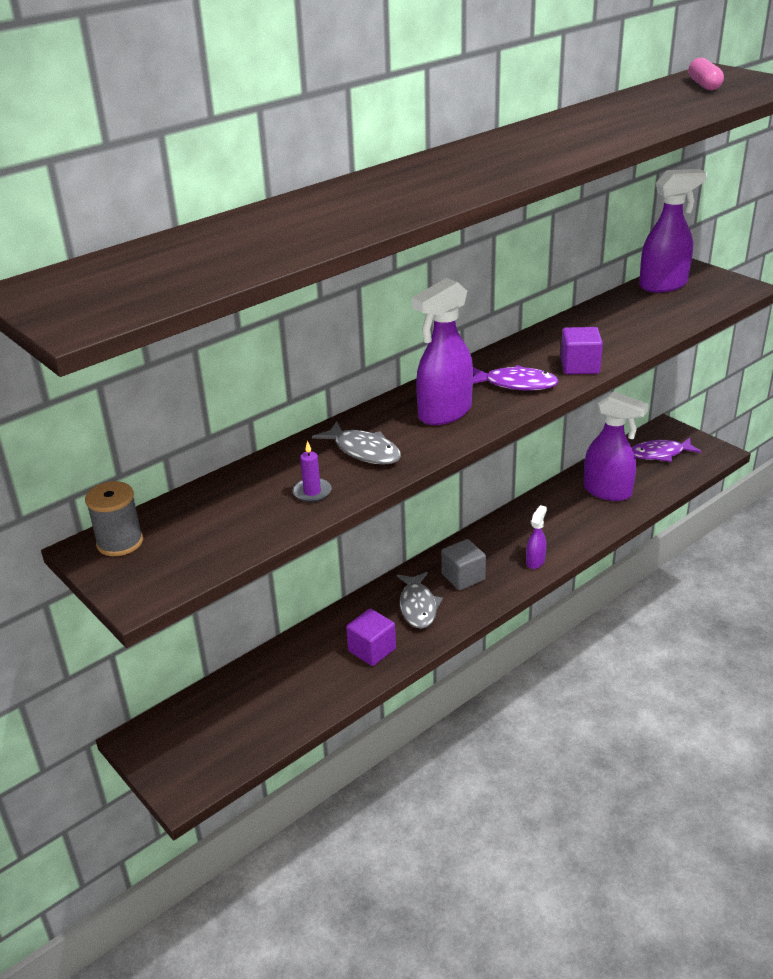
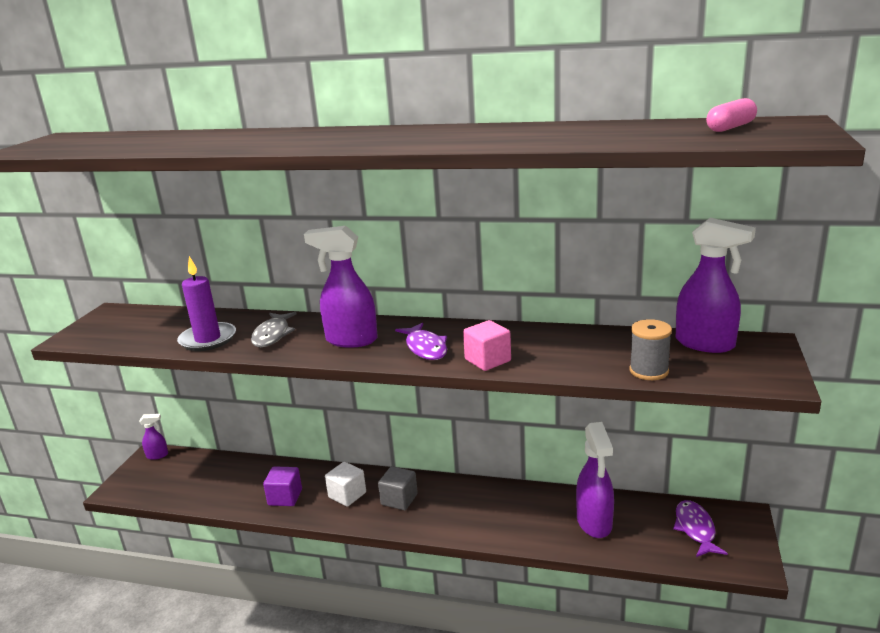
camera: 55 degrees right, 10 degrees down
grey spool [85,481,143,556] -> grey spool moved to [630,319,672,380]
purple candle [293,441,332,502] -> purple candle [177,256,236,351], size x1.98
grey fish [397,572,443,629] -> white cube [325,462,366,507]
purple spray bottle [526,505,547,569] -> purple spray bottle moved to [139,414,168,460]
purple cube [561,327,603,374] -> pink cube [463,320,511,371]
purple fish [632,438,702,462] -> purple fish turned 45 degrees clockwise [673,500,728,557]

